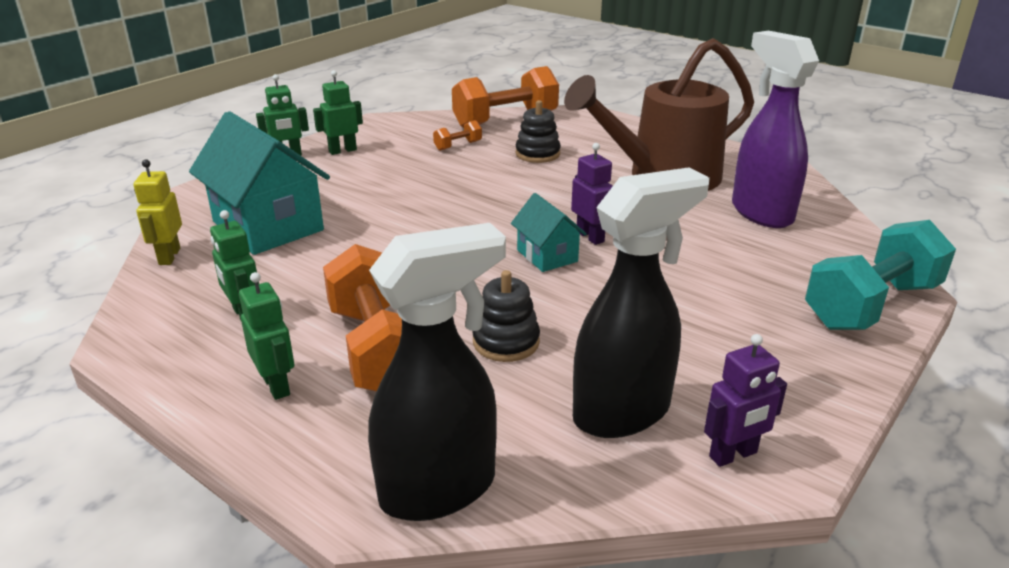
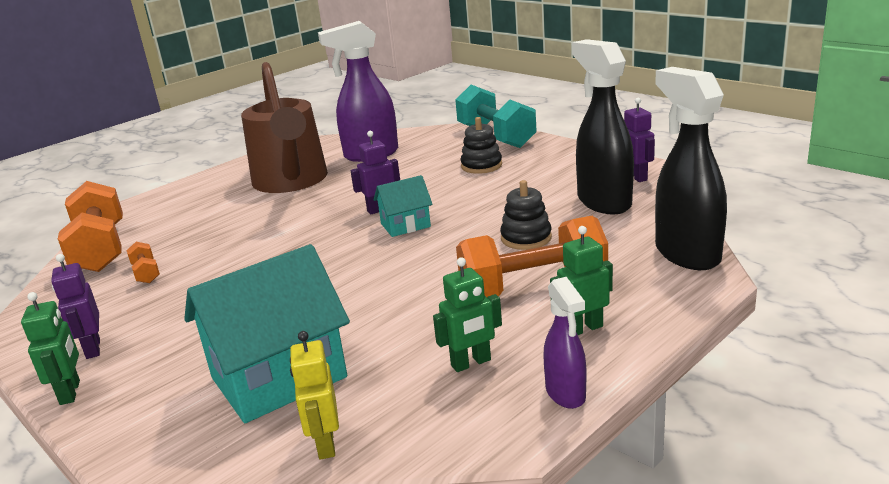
camera: 80 degrees left, 5 degrees down
yellow robot [133,159,182,265] -> yellow robot turned 75 degrees clockwise [290,331,339,460]
green robot [313,70,363,155] -> purple robot [51,254,100,359]
black stacking toy [516,100,561,163] -> black stacking toy moved to [460,117,502,174]
none -> purple spray bottle [544,277,586,409]

